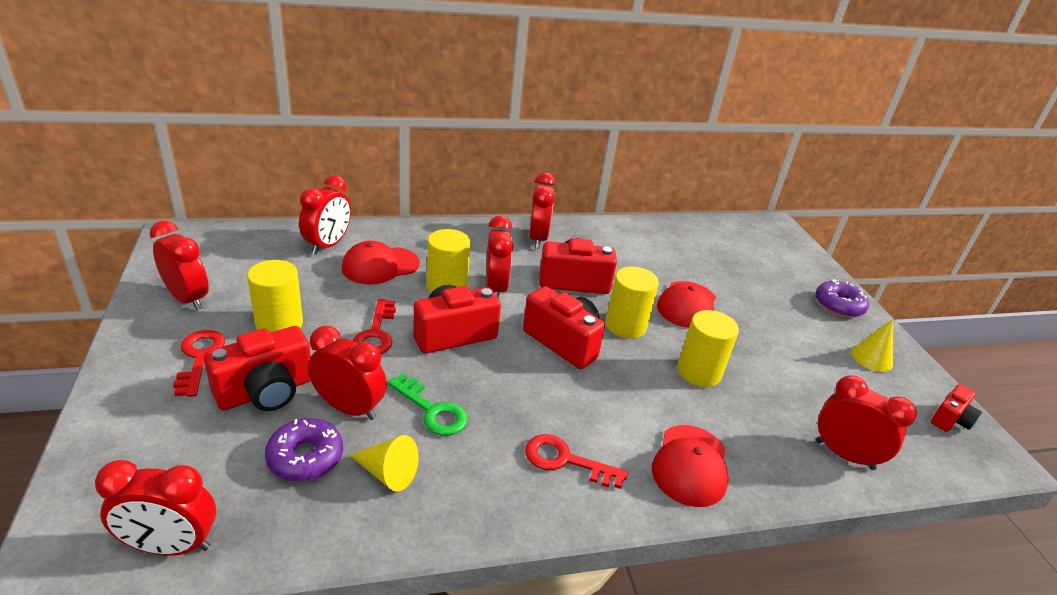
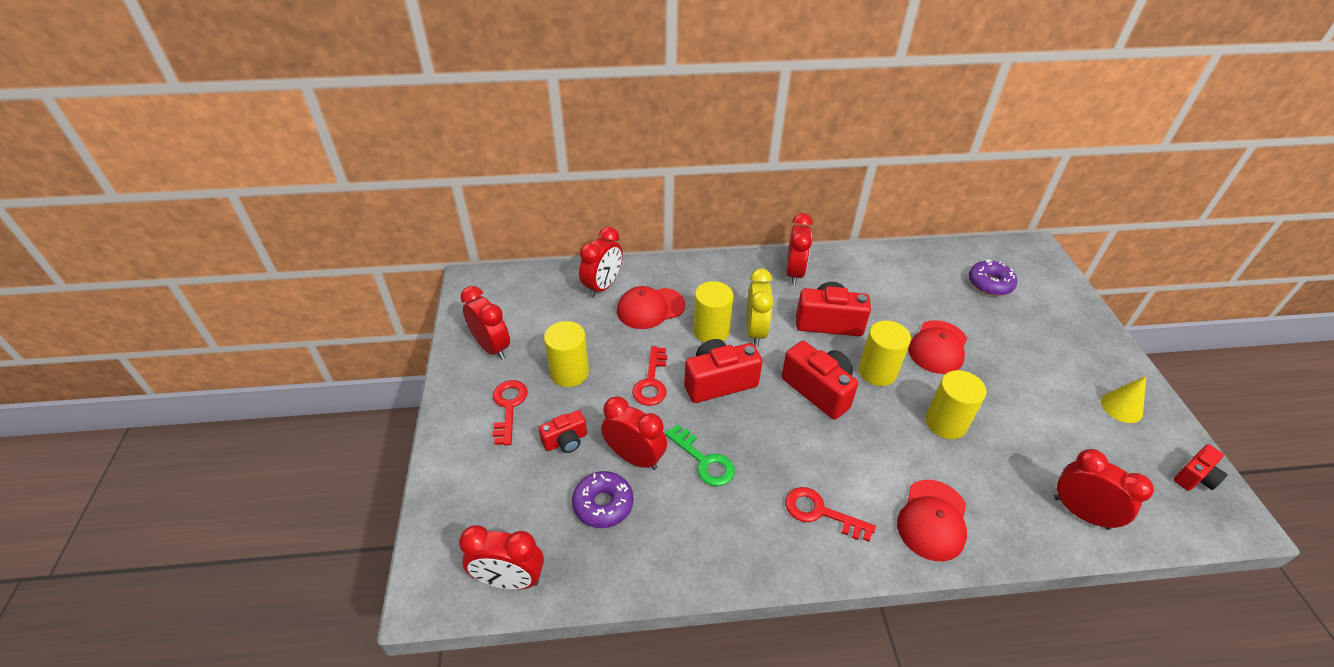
camera: 10 degrees right, 10 degrees up
red camera [204,326,311,411] -> red camera [539,410,587,453], size x0.57
yellow cone [349,435,419,492] -> none
red clock [486,215,513,299] -> yellow clock [746,268,774,347]
purple donut [815,279,869,318] -> purple donut moved to [969,260,1017,296]

